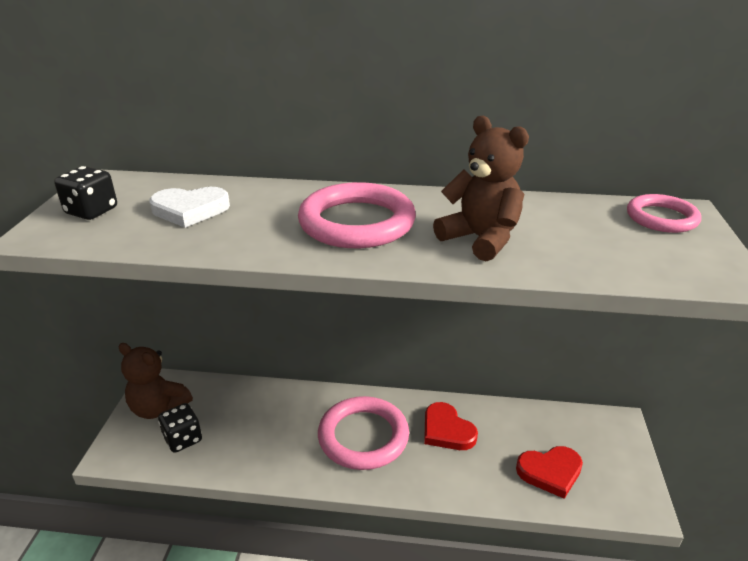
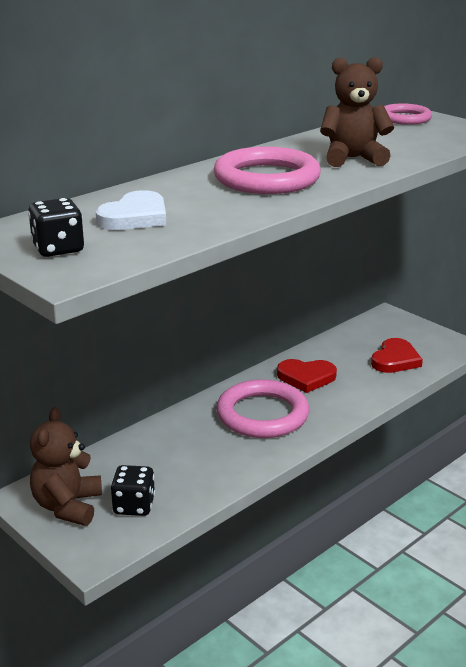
camera: 50 degrees left, 5 degrees down
brown teddy bear [119,343,193,419] -> brown teddy bear turned 120 degrees clockwise [30,407,102,526]

